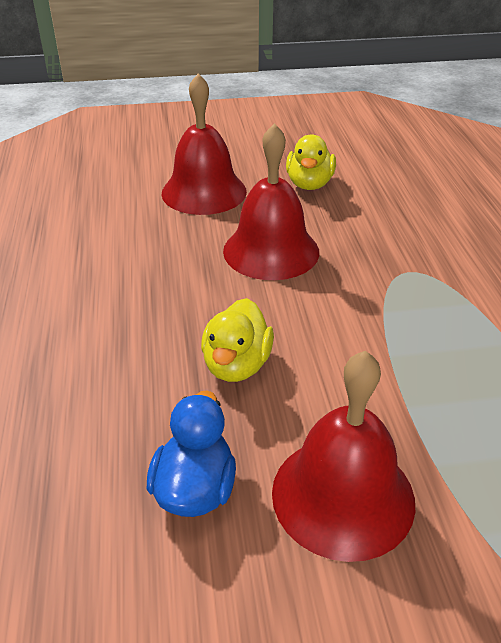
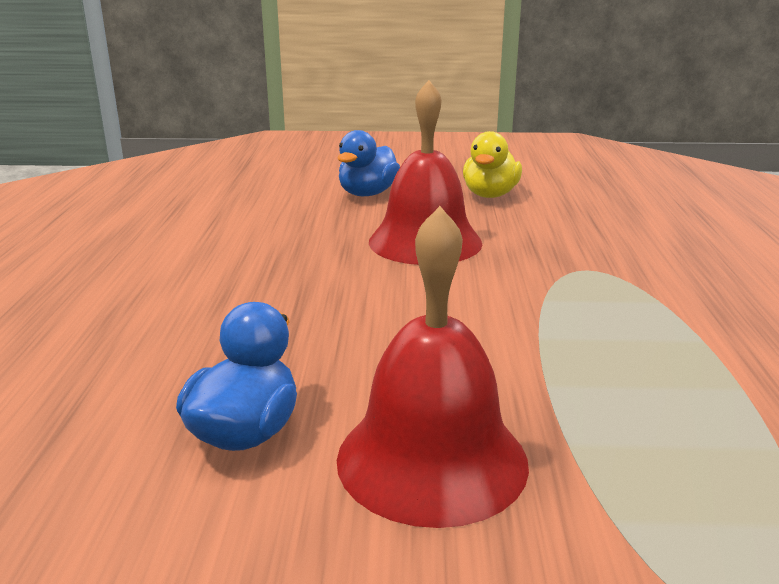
camera: 10 degrees right, 15 degrees down
red bell [162,74,247,215] -> blue duck [337,130,400,196]
yellow duck [201,298,274,382] -> none

